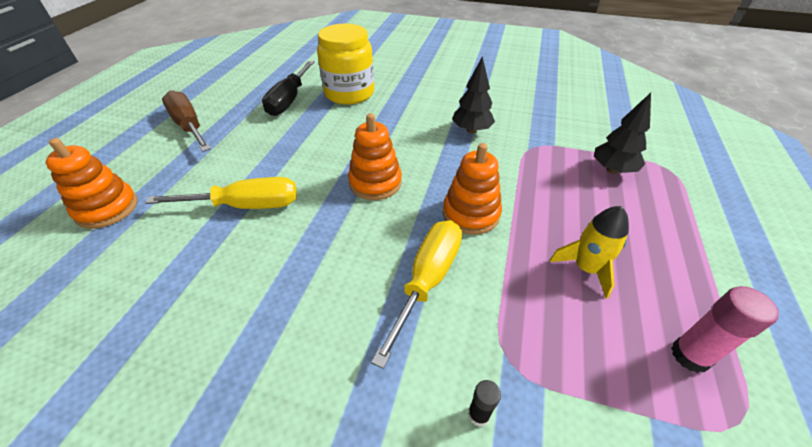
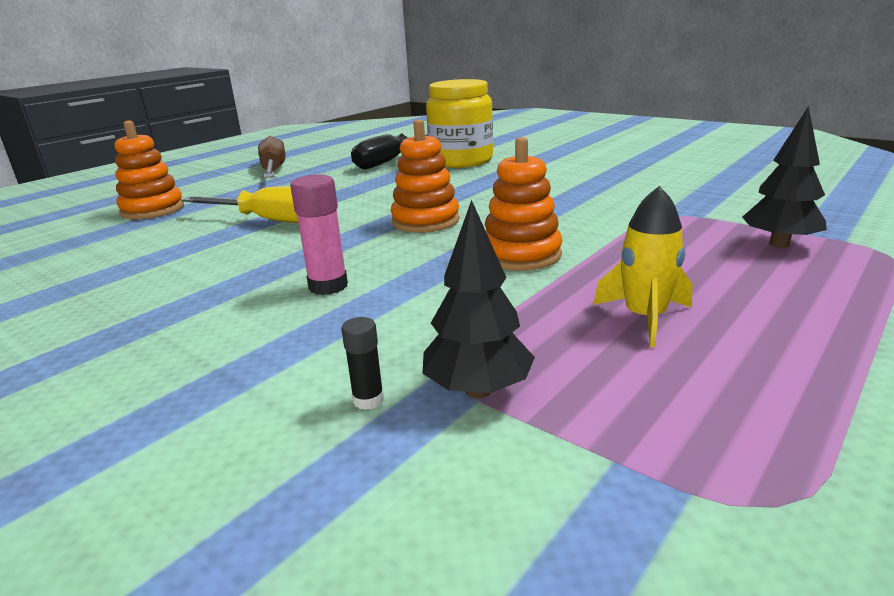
camera: 25 degrees right, 20 degrees down
yellow screwdriver [371,220,462,369] -> none
black tree [452,56,495,133] -> black tree moved to [422,200,535,399]
pink glue stick [671,286,779,373] -> pink glue stick moved to [290,174,348,295]

